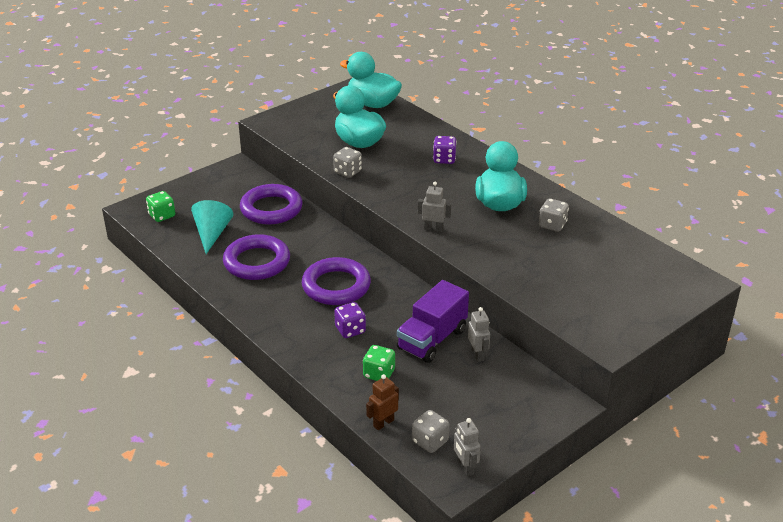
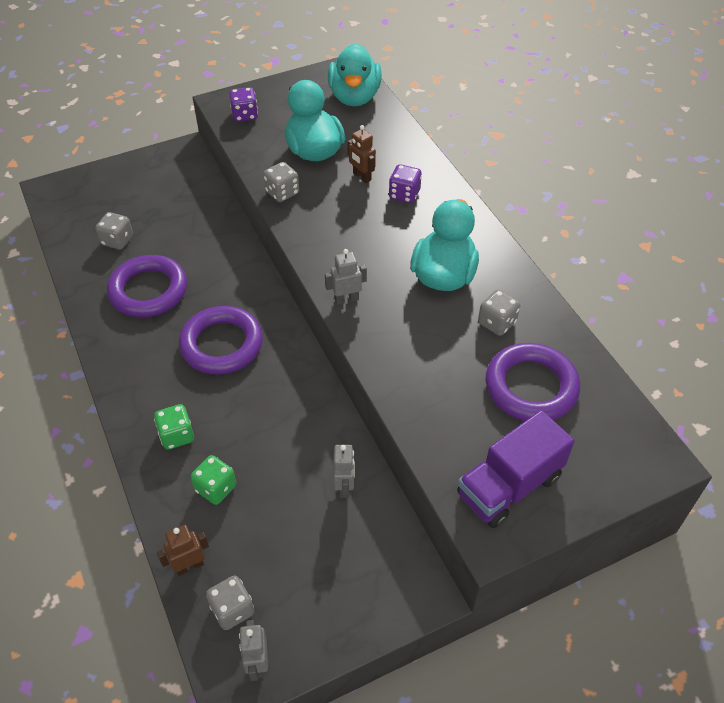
camera: 15 degrees right, 15 degrees up
green dice [146,191,175,222] -> green dice moved to [154,404,194,449]
turquoise cone [191,200,233,254] -> grey dice [96,212,133,250]
purple ring [240,184,303,225] -> purple ring moved to [486,343,580,421]
purple dice [334,302,366,338] -> purple dice moved to [229,87,258,122]
turquoise duck [340,52,402,108] -> turquoise duck turned 135 degrees counterclockwise [328,43,382,106]
purple truck [397,280,469,363] -> purple truck moved to [457,410,574,528]
grey robot [418,181,451,232] -> grey robot turned 45 degrees counterclockwise [325,249,367,305]
none -> brown robot [347,125,376,183]

